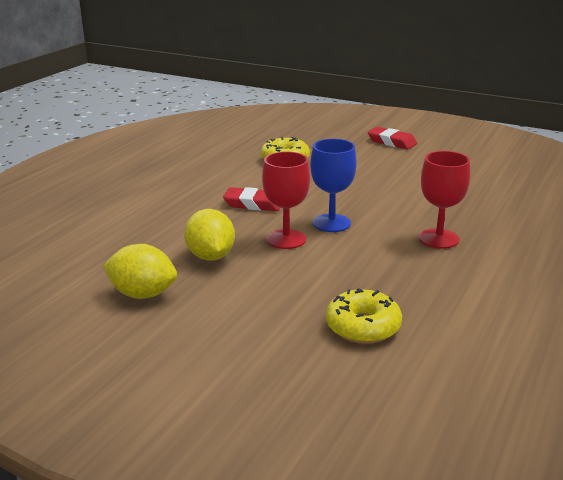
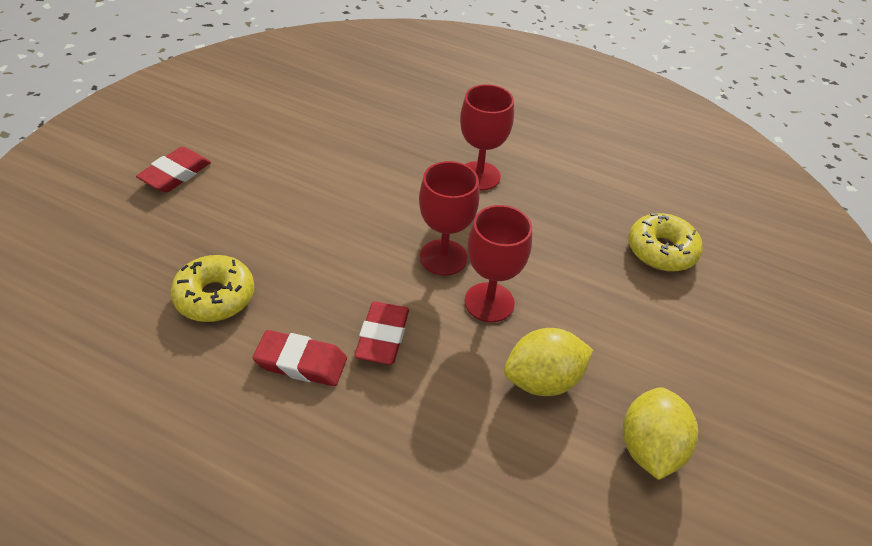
camera: 95 degrees left, 20 degrees up
blue goblet [310,139,357,232] -> red goblet [419,161,480,276]
none -> red eraser [253,330,347,386]

